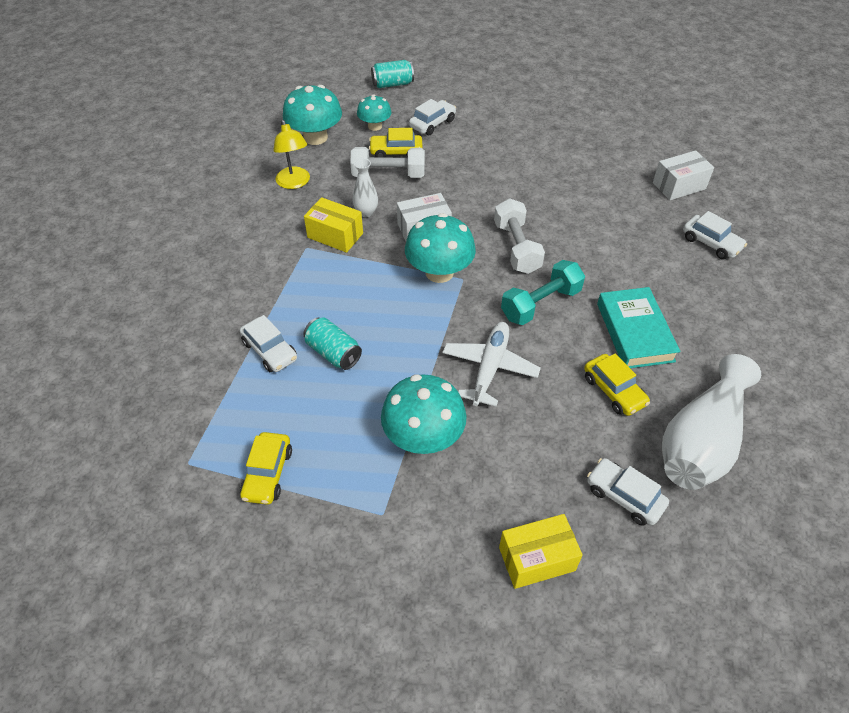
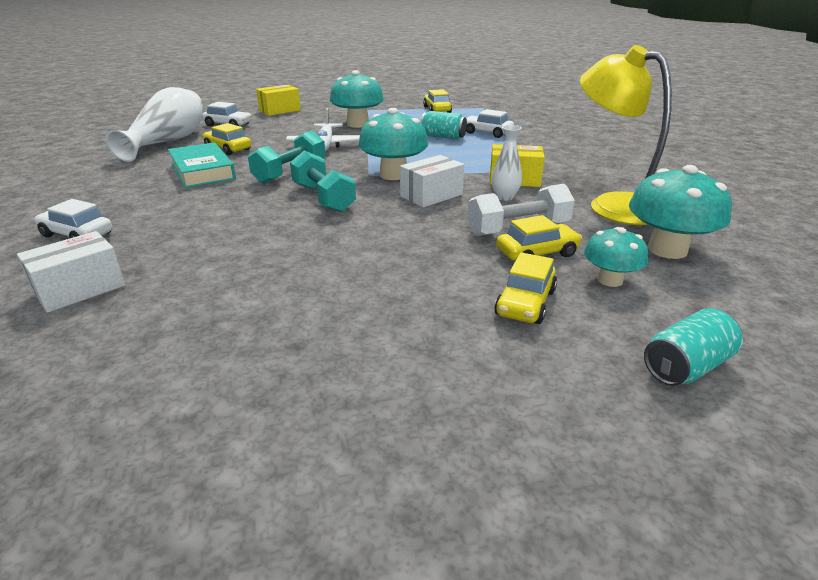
camera: 160 degrees right, 20 degrees down
yellow lamp [274,120,310,189] -> yellow lamp [580,45,672,225], size x1.67
white car [409,99,456,135] -> yellow car [494,252,557,324]
white dumbbell [494,198,545,274] -> turquoise dumbbell [290,150,356,212]

